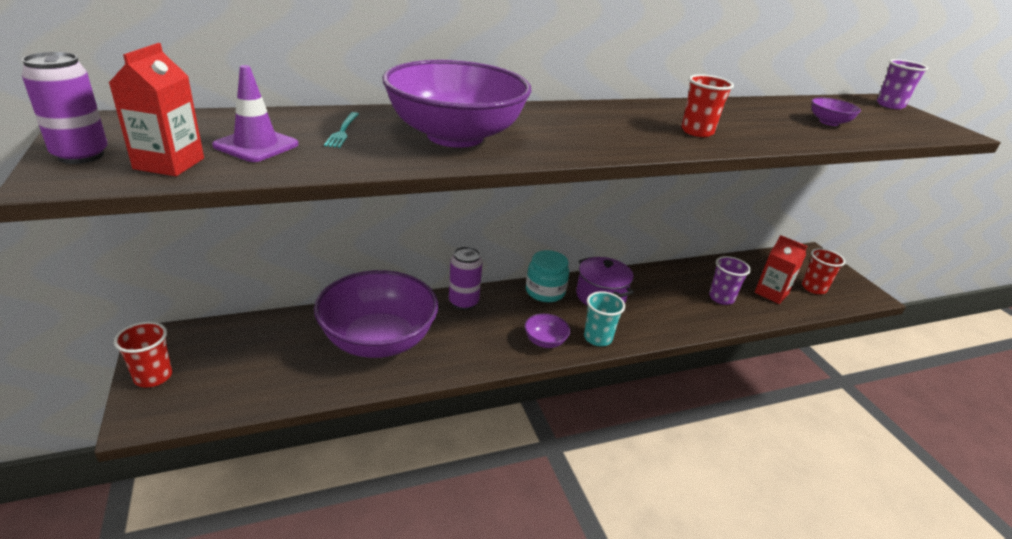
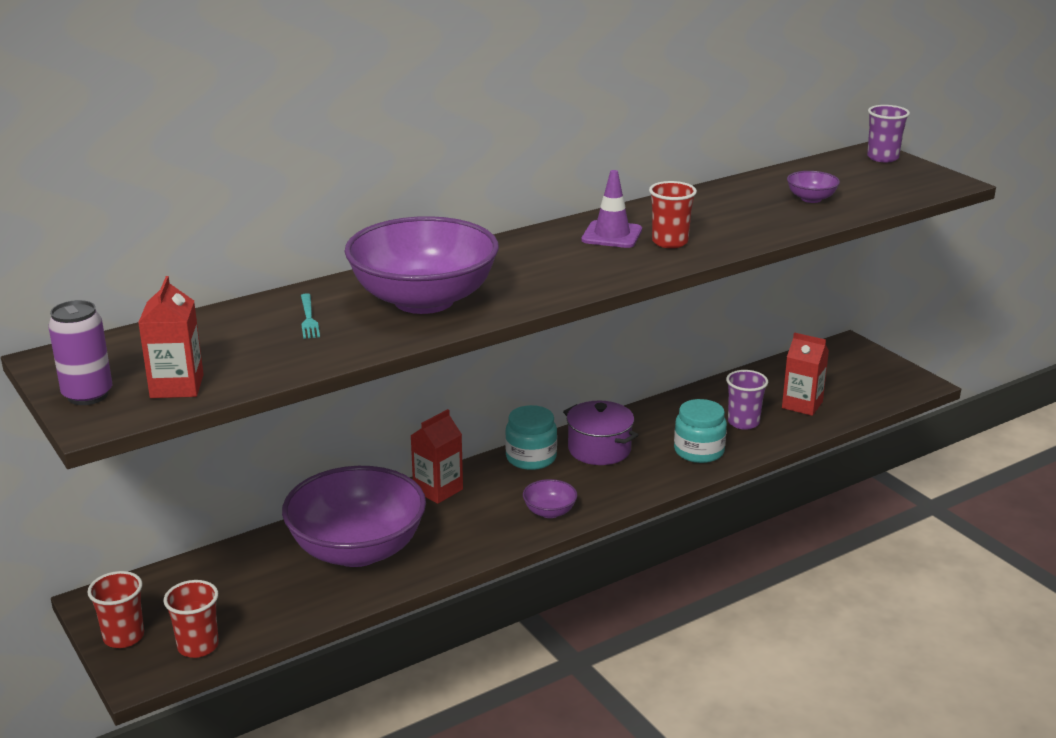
camera: 10 degrees left, 5 degrees down
purple traffic cone [212,65,298,162] -> purple traffic cone moved to [582,170,642,248]
purple can [449,246,483,310] -> red carton [410,409,463,504]
turquoise cup [584,291,625,346] -> none
red cup [802,248,846,294] -> red cup moved to [163,580,219,658]
none -> turquoise jar [674,399,727,463]

